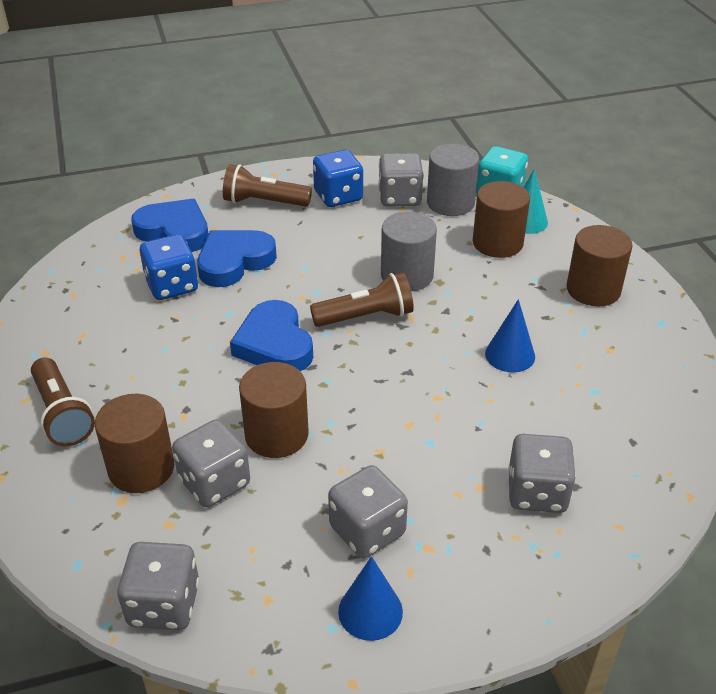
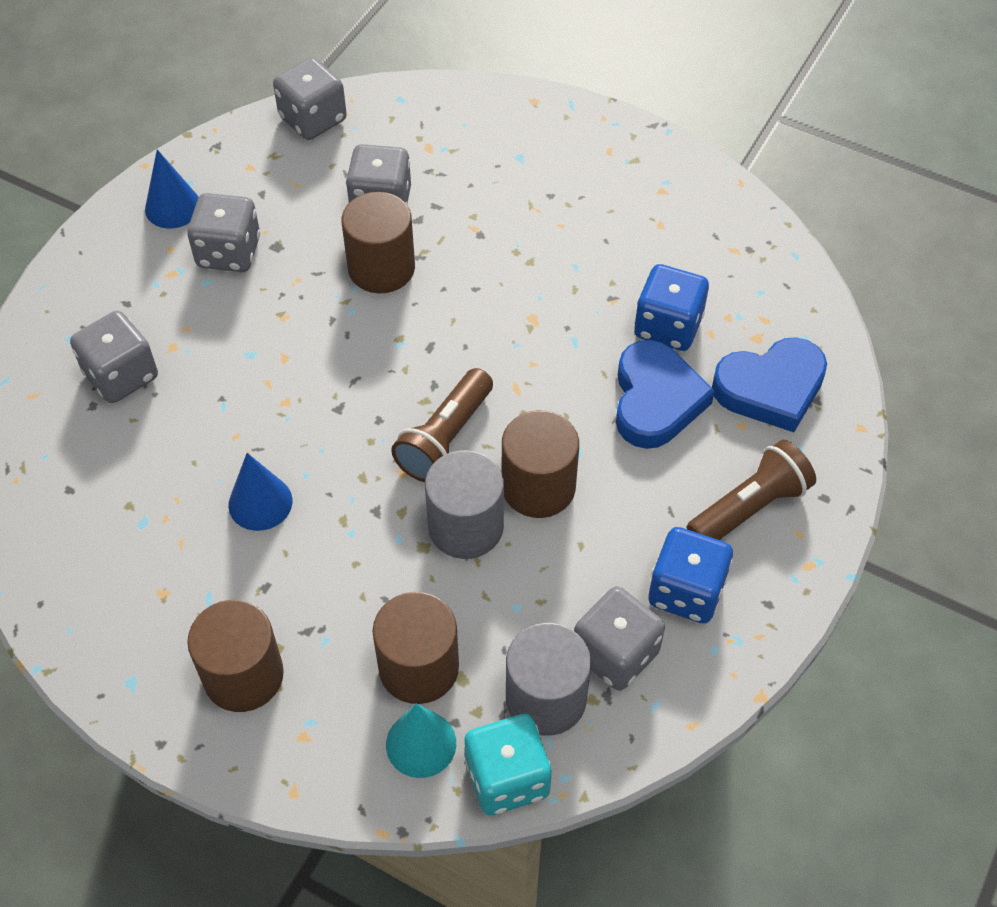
camera: 135 degrees right, 15 degrees up
brown flashlight [31,357,95,447] -> none
brown cylinder [95,394,175,493] -> brown cylinder moved to [502,410,579,518]
blue heart [230,300,313,371] -> none

